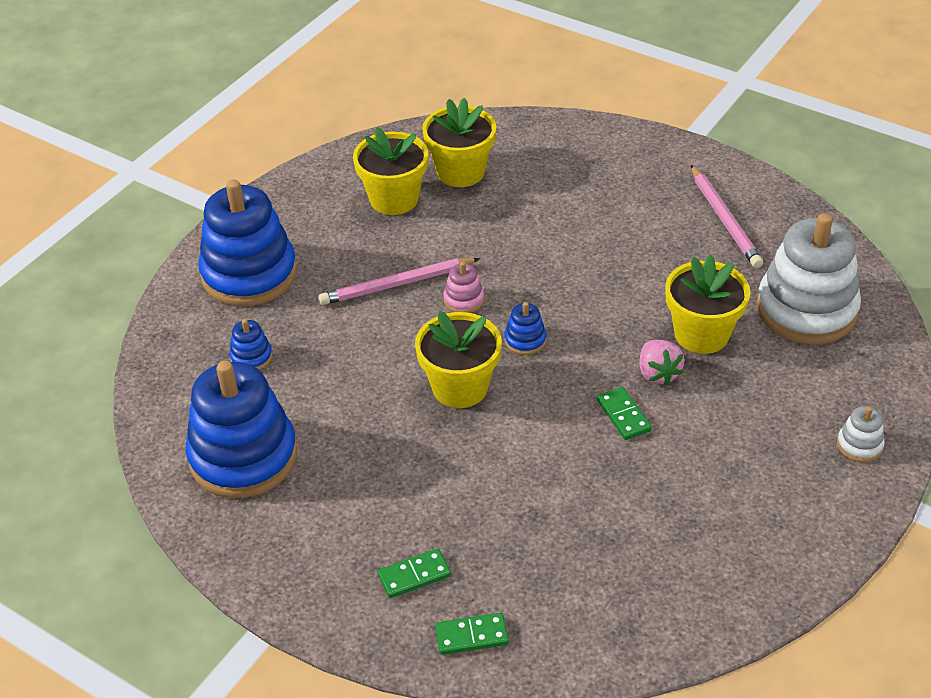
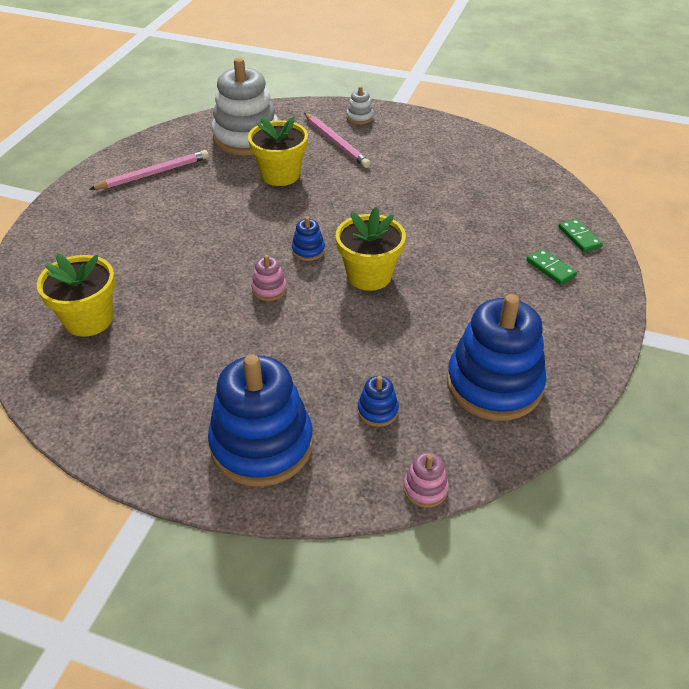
camera: 105 degrees left, 0 degrees up
pink pencil [318,258,480,305] -> pink pencil moved to [304,113,371,168]
yellow flower pot [353,127,428,215] -> none
green domino [597,387,652,440] -> none
pink strawberry [639,340,684,386] -> none
none -> pink stacking toy [403,452,449,508]

